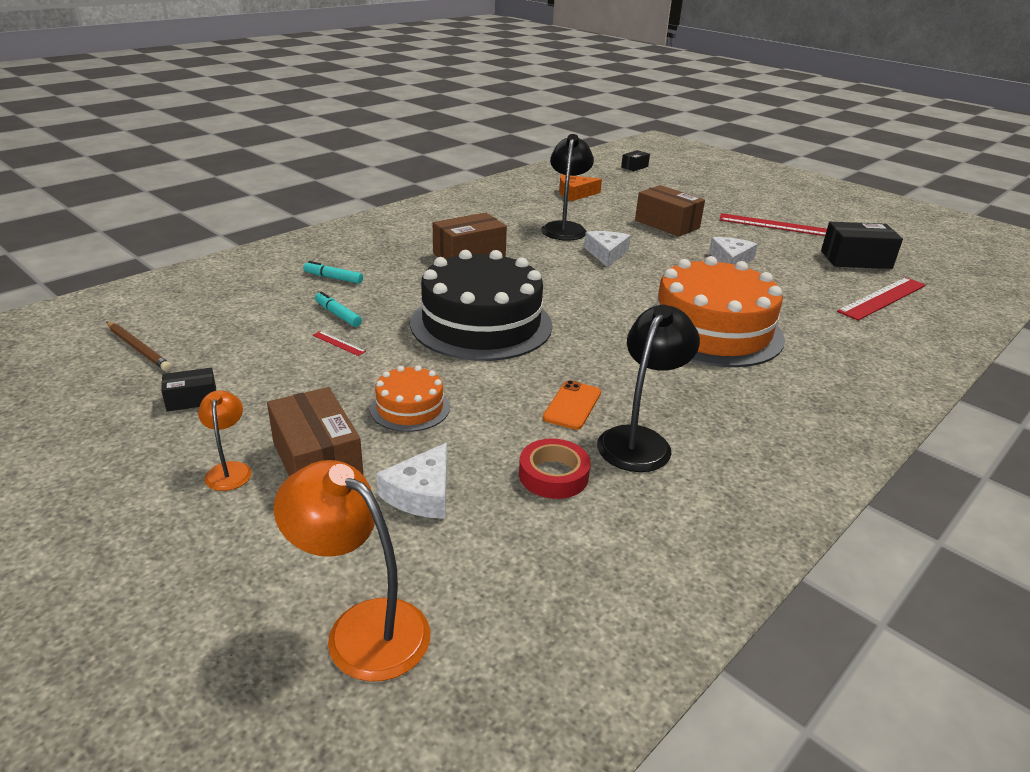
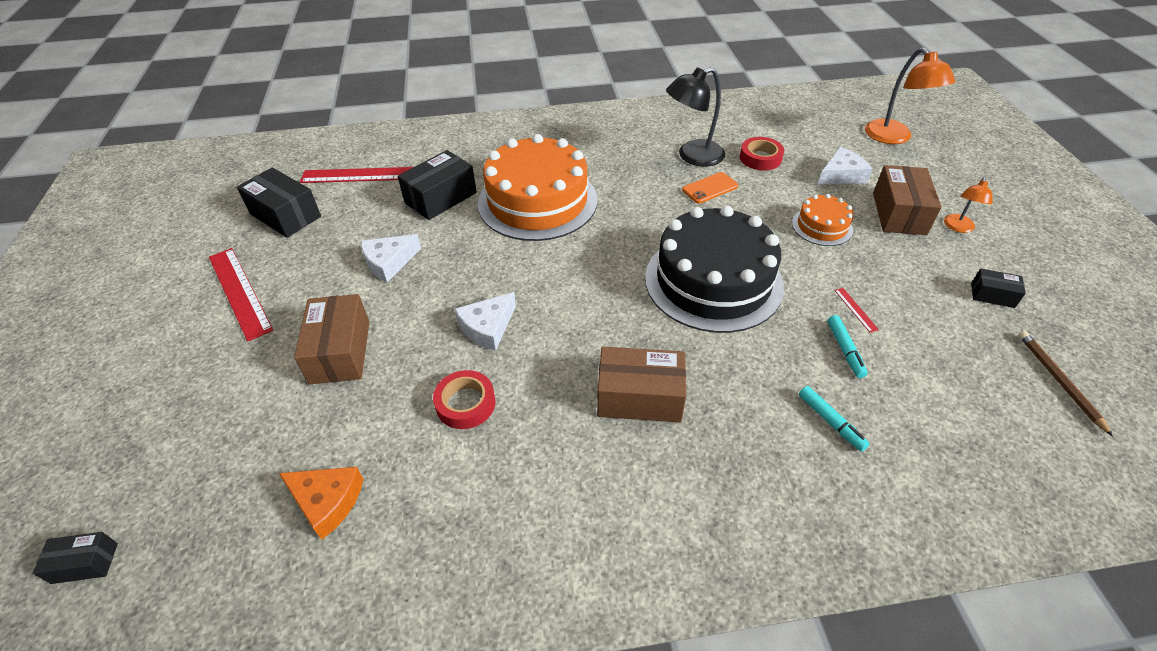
camera: 140 degrees left, 15 degrees up
black lamp [541,134,594,241] -> red tape [433,370,496,429]
none -> black box [397,150,477,220]

